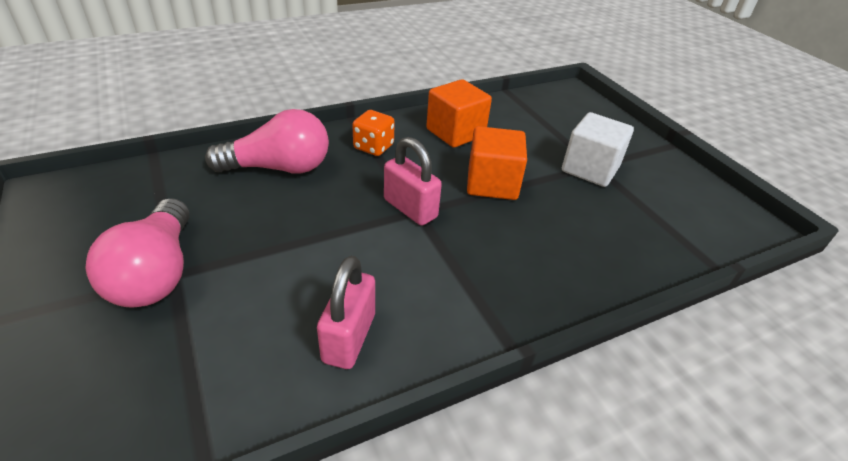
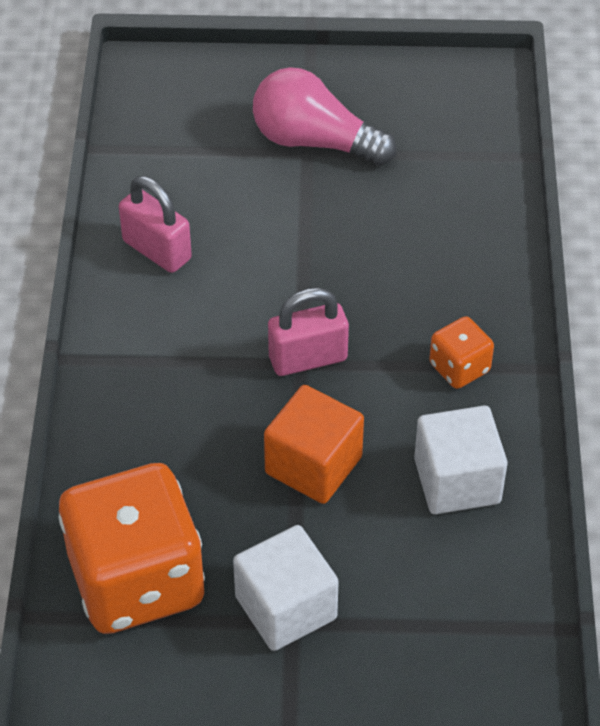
camera: 120 degrees right, 10 degrees up
pink light bulb [205,109,329,174] -> none
orange cube [426,79,492,148] -> white cube [414,406,507,514]
none -> orange dice [58,463,205,634]

